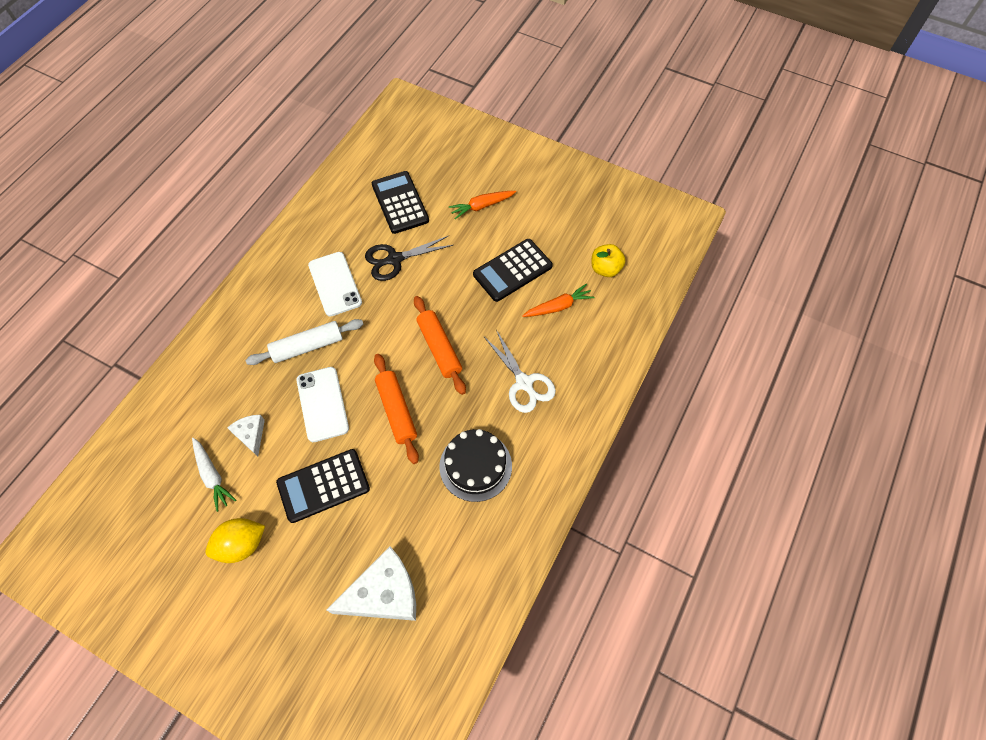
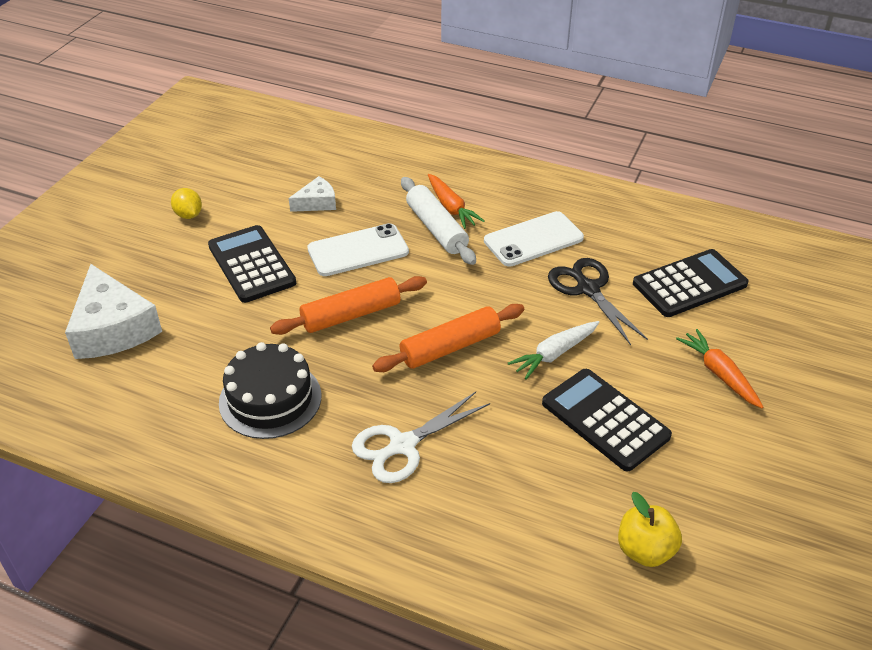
camera: 85 degrees right, 20 degrees down
white carrot [192,438,236,512] -> white carrot moved to [508,321,599,380]
yellow lemon [205,518,265,563] -> yellow lemon [171,188,202,219], size x0.65
orange carrot [522,284,595,317] -> orange carrot moved to [428,174,485,229]

